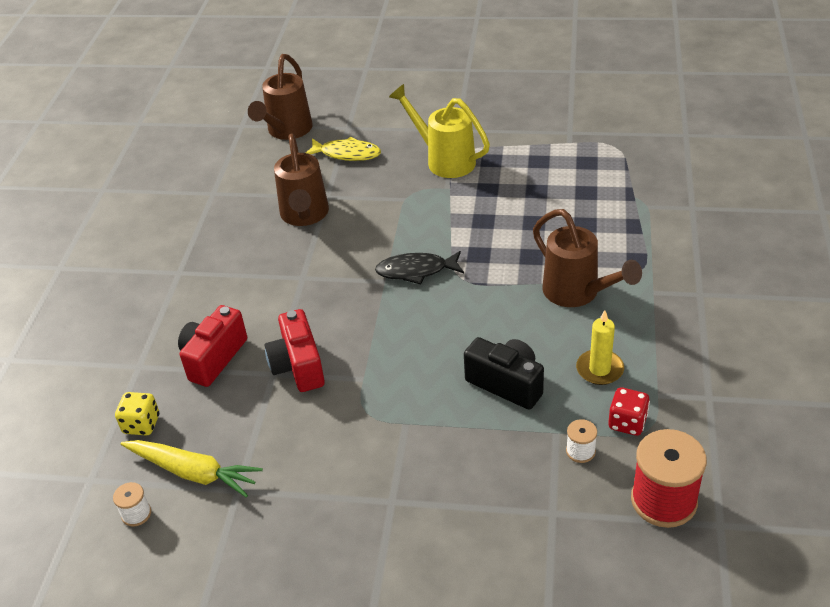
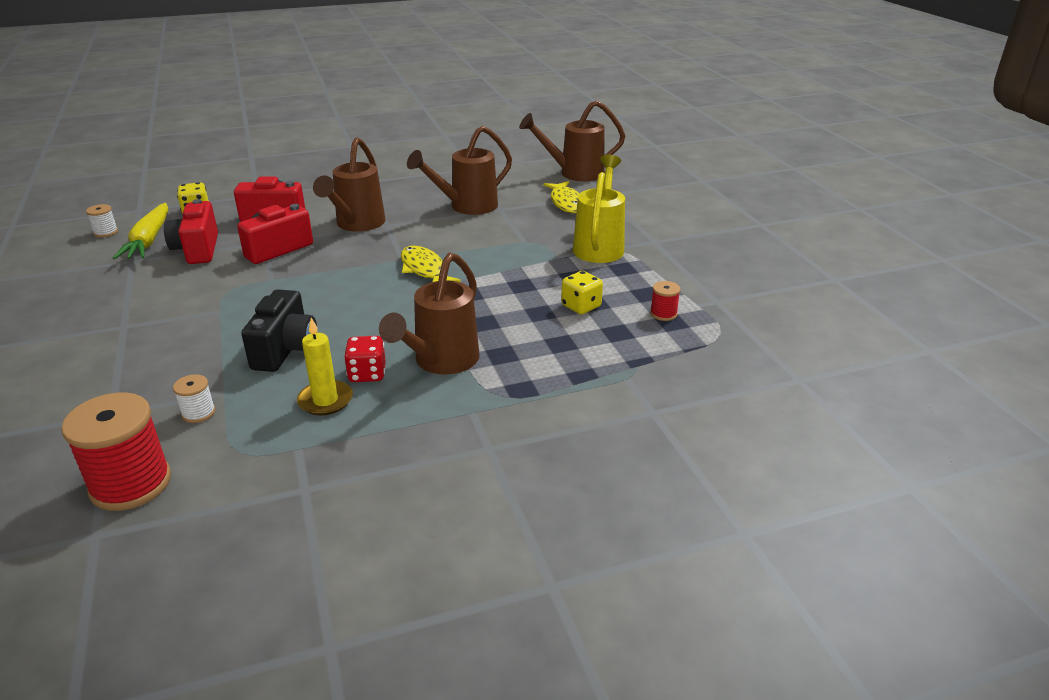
camera: 60 degrees right, 10 degrees down
black fish [375,251,464,285] -> yellow fish [401,246,461,282]
red dice [608,387,650,436] -> red dice moved to [344,336,386,382]
none -> red camera [164,199,218,264]
none -> brown watering can [313,137,386,232]
none -> yellow dice [561,271,603,314]
none -> red spool [650,281,681,321]

